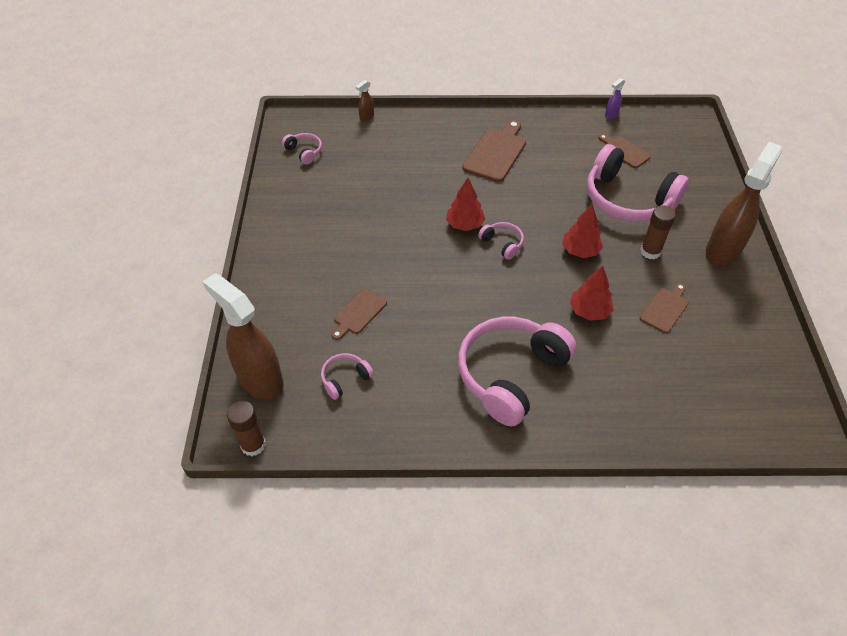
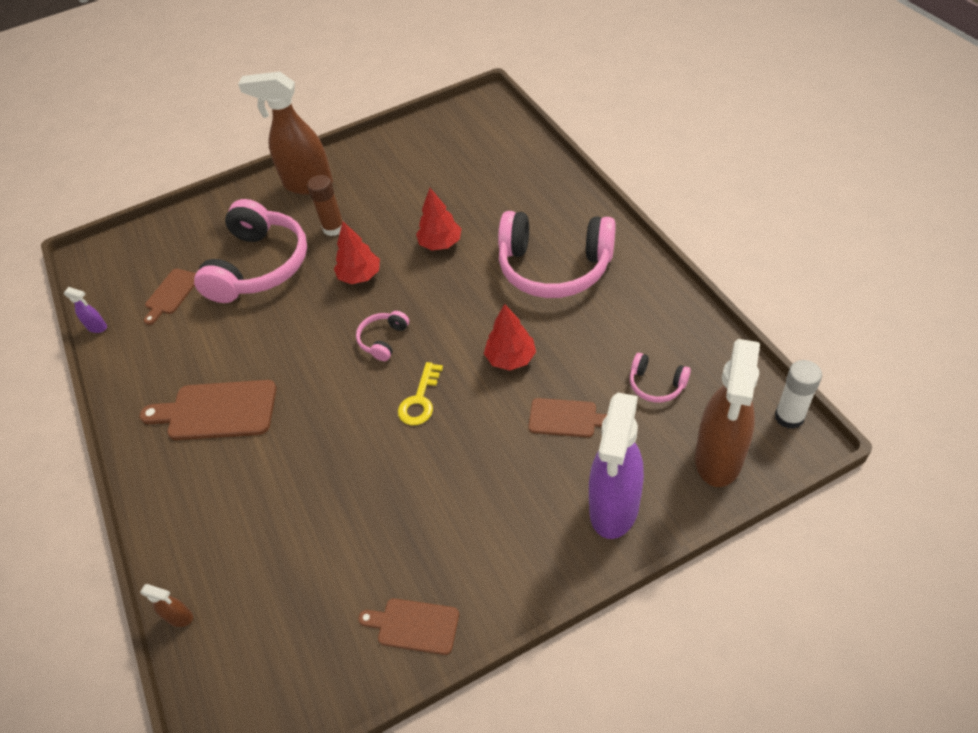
camera: 110 degrees left, 0 degrees up
brown glue stick [227,401,266,456] -> white glue stick [775,360,822,429]
pink headphones [282,133,322,164] -> none
red tree [446,178,485,231] -> red tree moved to [484,304,536,371]
brown cutting board [640,283,689,333] -> brown cutting board moved to [358,598,459,655]
none -> yellow key [398,362,443,425]
none -> purple spray bottle [589,393,644,539]

